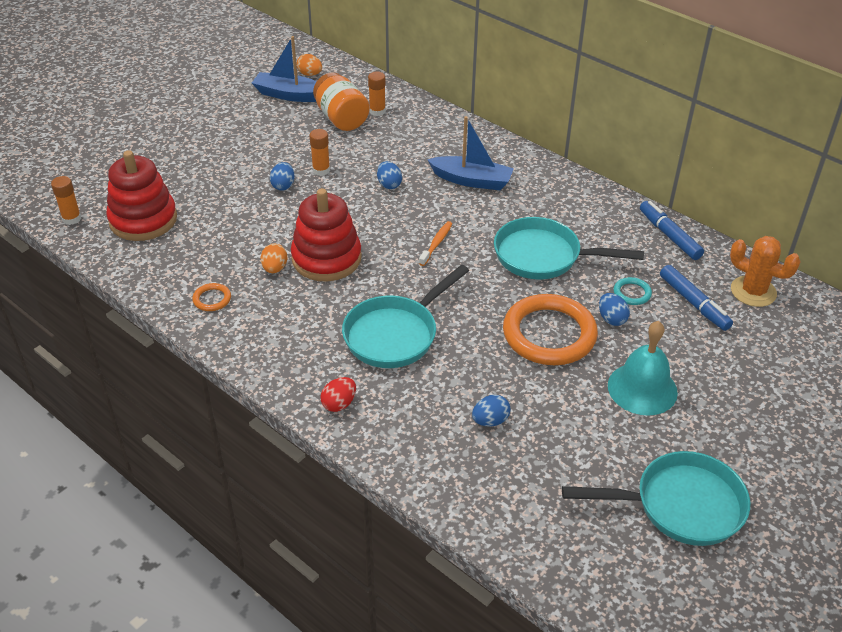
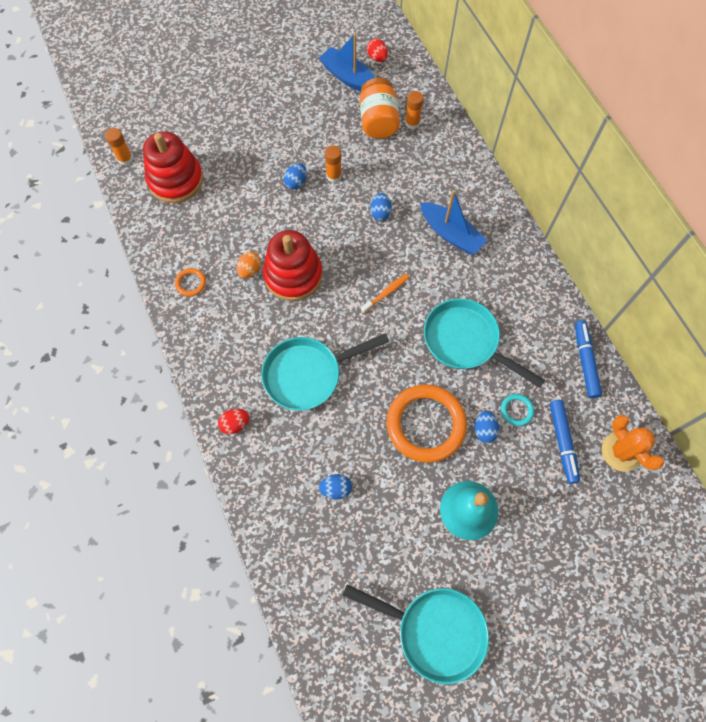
camera: 25 degrees right, 25 degrees up
orange egg [297,54,322,76] -> red egg [367,39,388,62]

